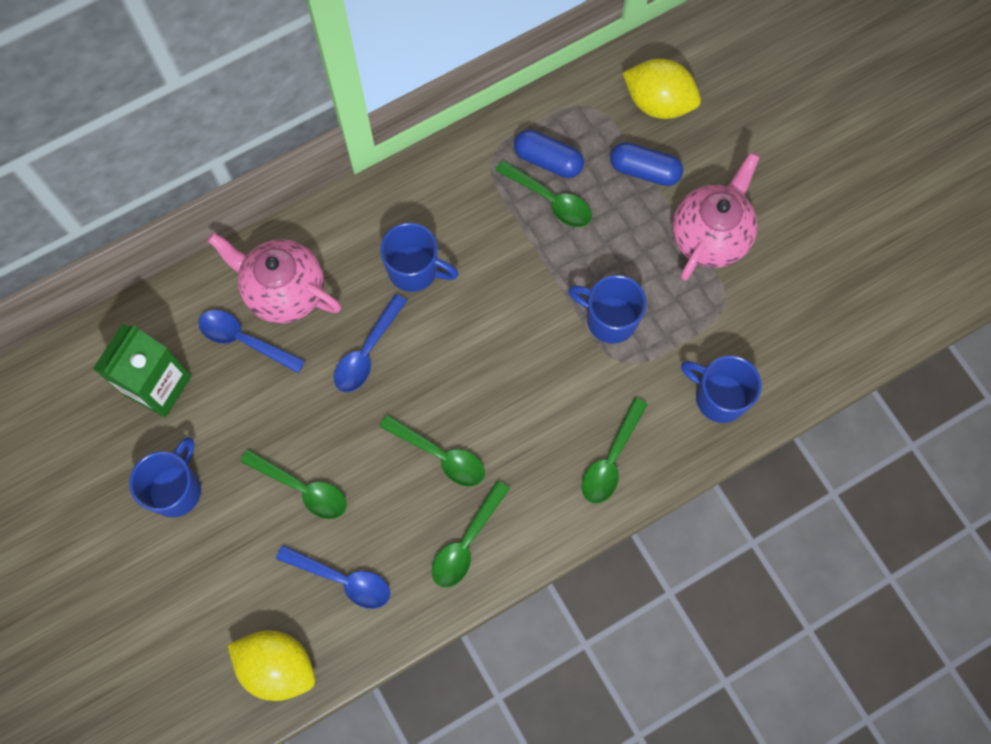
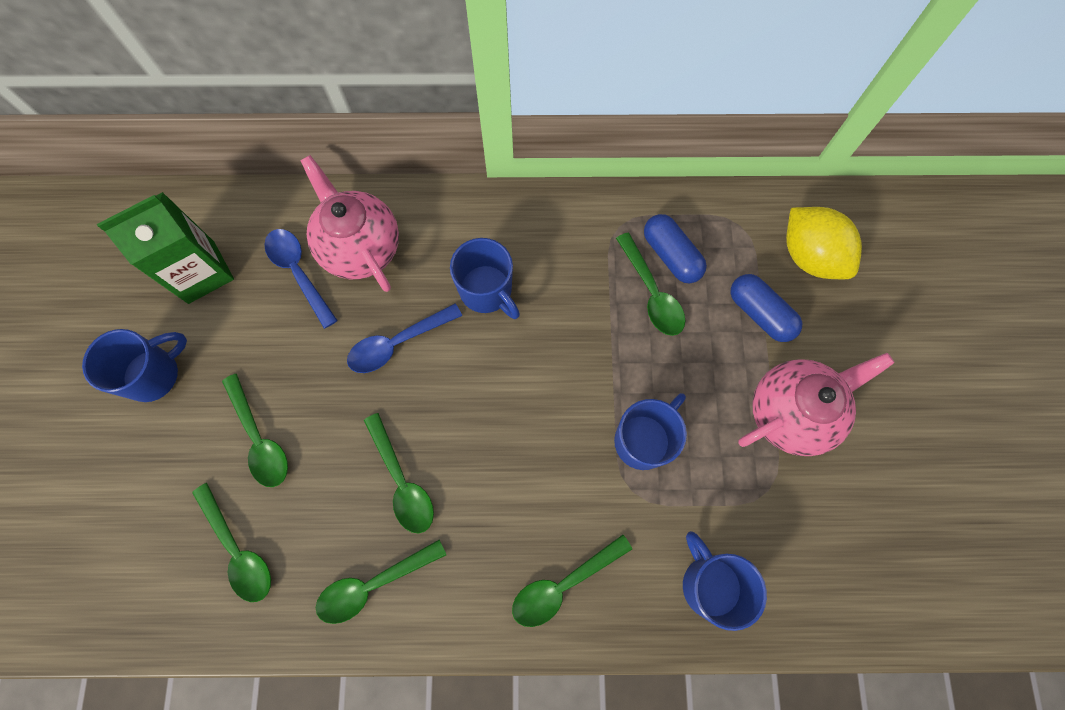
camera: 30 degrees right, 0 degrees up
yellow lemon [228,630,315,701] -> none
blue spoon [276,545,390,609] -> green spoon [192,483,271,602]
blue mug [568,275,647,344] -> blue mug turned 75 degrees clockwise [614,393,687,470]

